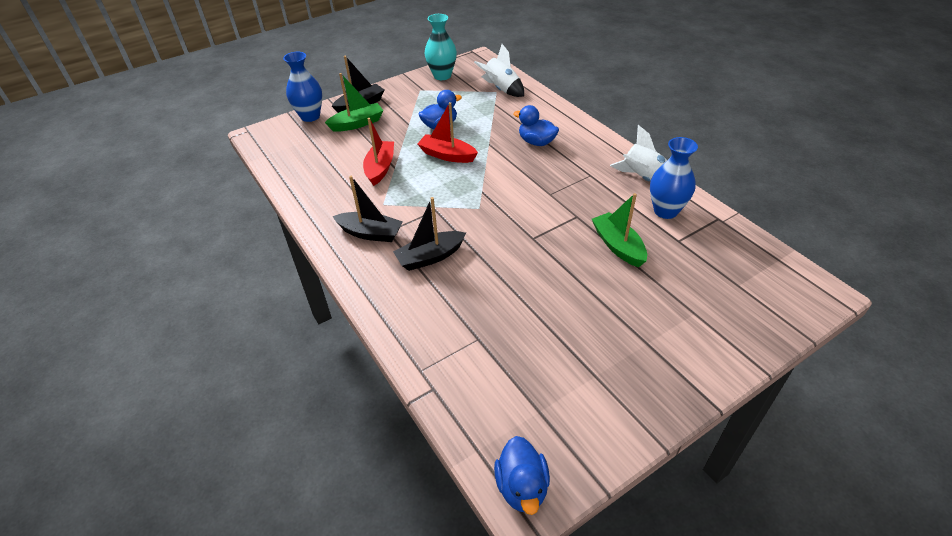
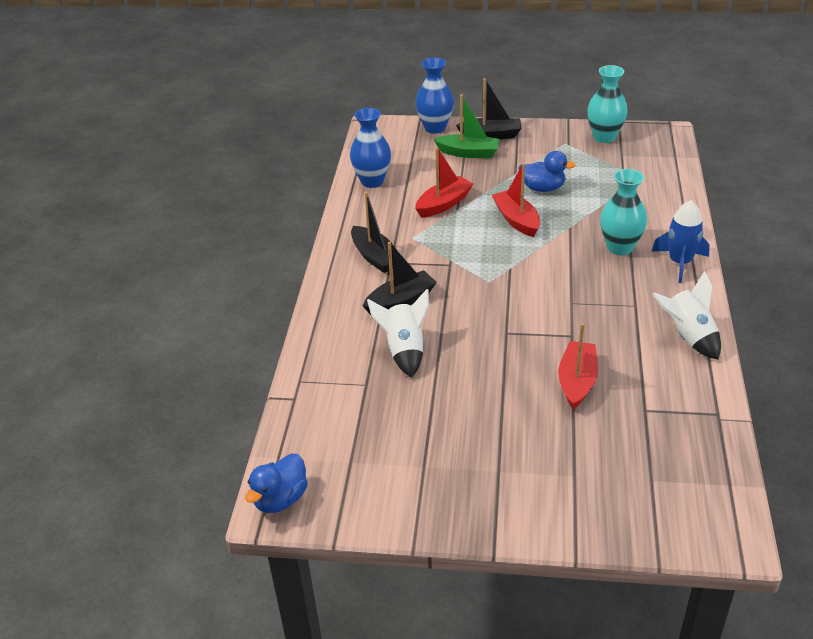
camera: 40 degrees right, 5 degrees down
black boat [393,197,466,271] -> black boat turned 135 degrees clockwise [363,242,437,315]
white rocket [474,44,524,97] -> white rocket moved to [367,289,429,378]
blue duck [513,105,559,146] -> turquoise vase [600,169,647,255]
green boat [592,193,647,267] -> red boat [558,323,598,409]
blue vase [650,137,698,219] -> blue vase moved to [350,108,391,188]
none -> blue rocket [652,200,710,283]

